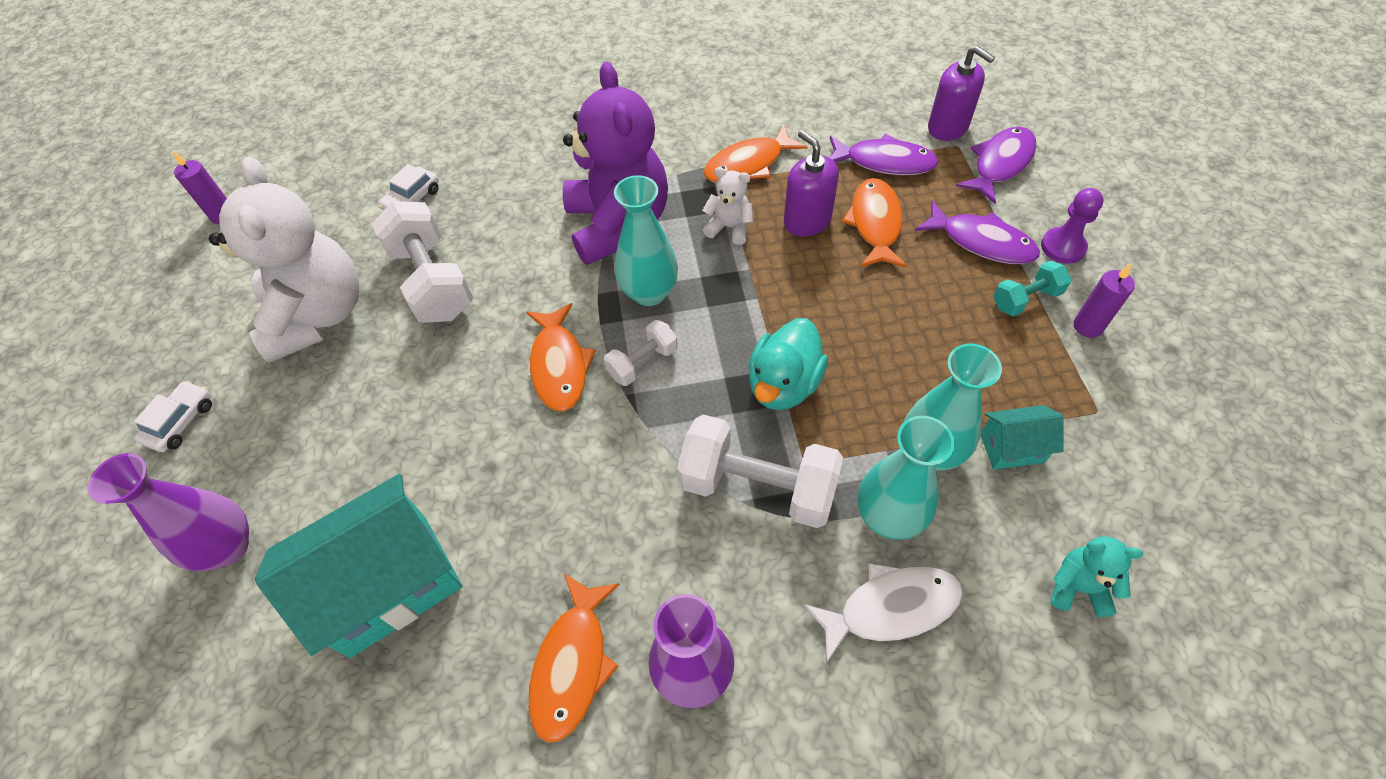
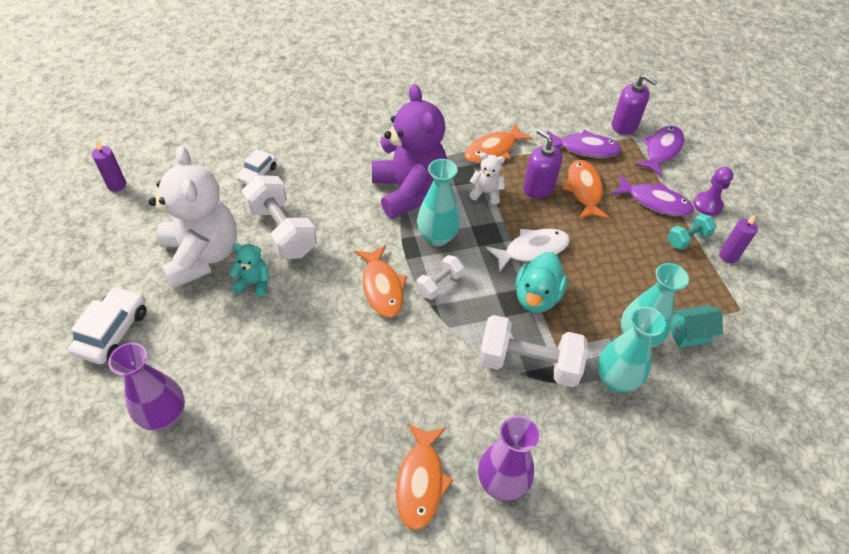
camera: 10 degrees left, 5 degrees down
white car [134,381,212,452] -> white car [68,286,146,364], size x1.55
turquoise house [255,474,462,658] -> none
white fish [804,563,963,663] -> white fish moved to [486,229,570,271]
turquoise teddy bear [1050,536,1143,617] -> turquoise teddy bear moved to [229,243,270,297]

